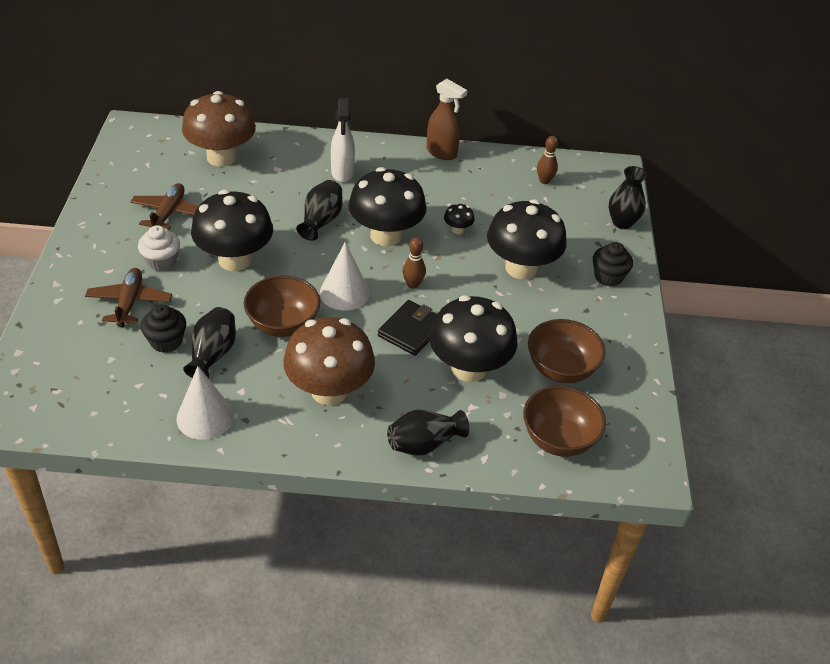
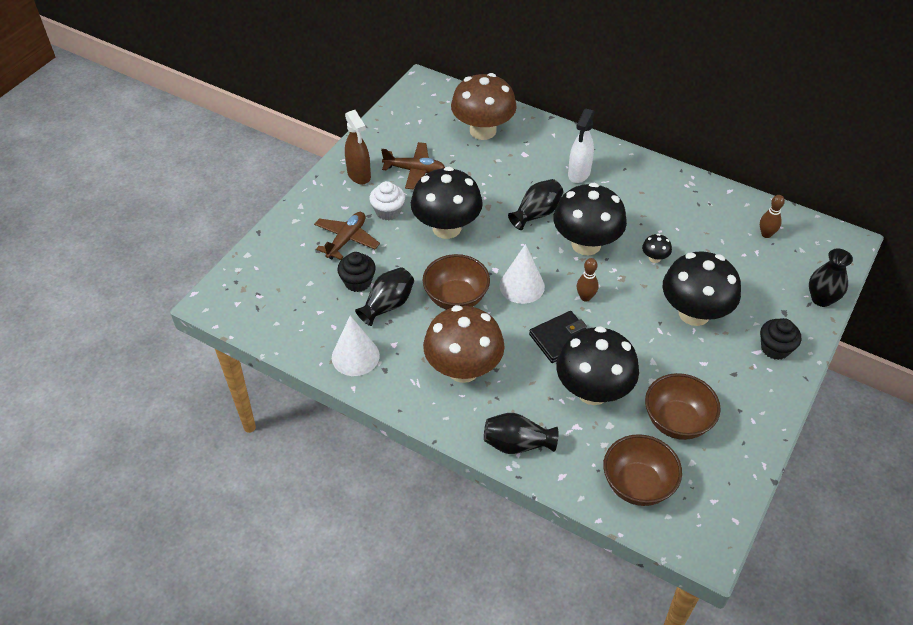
camera: 30 degrees right, 5 degrees up
brown plane [130,183,199,230] -> brown plane turned 60 degrees clockwise [381,142,445,189]
brown spray bottle [427,79,467,160] -> brown spray bottle moved to [345,110,371,184]

